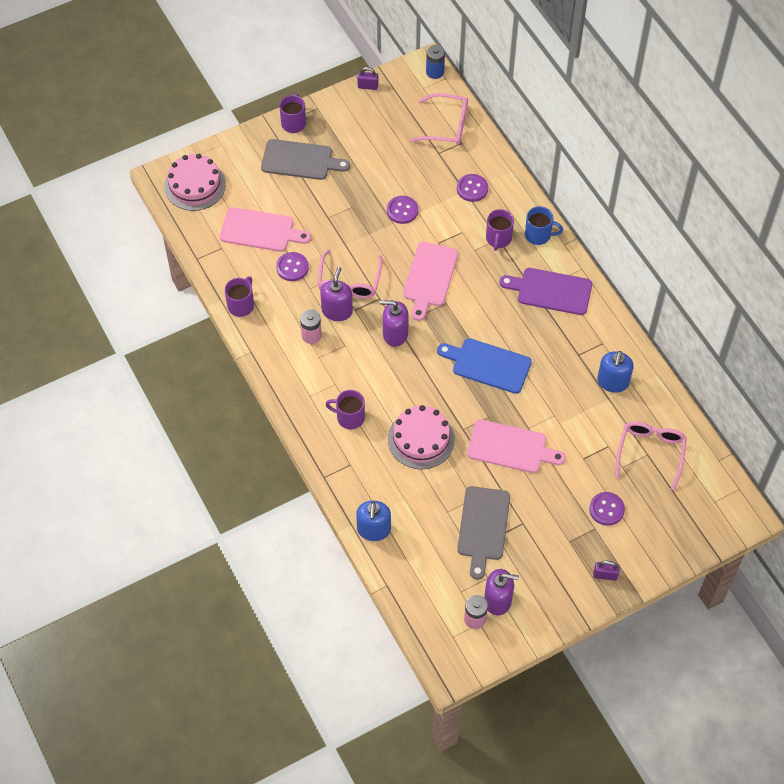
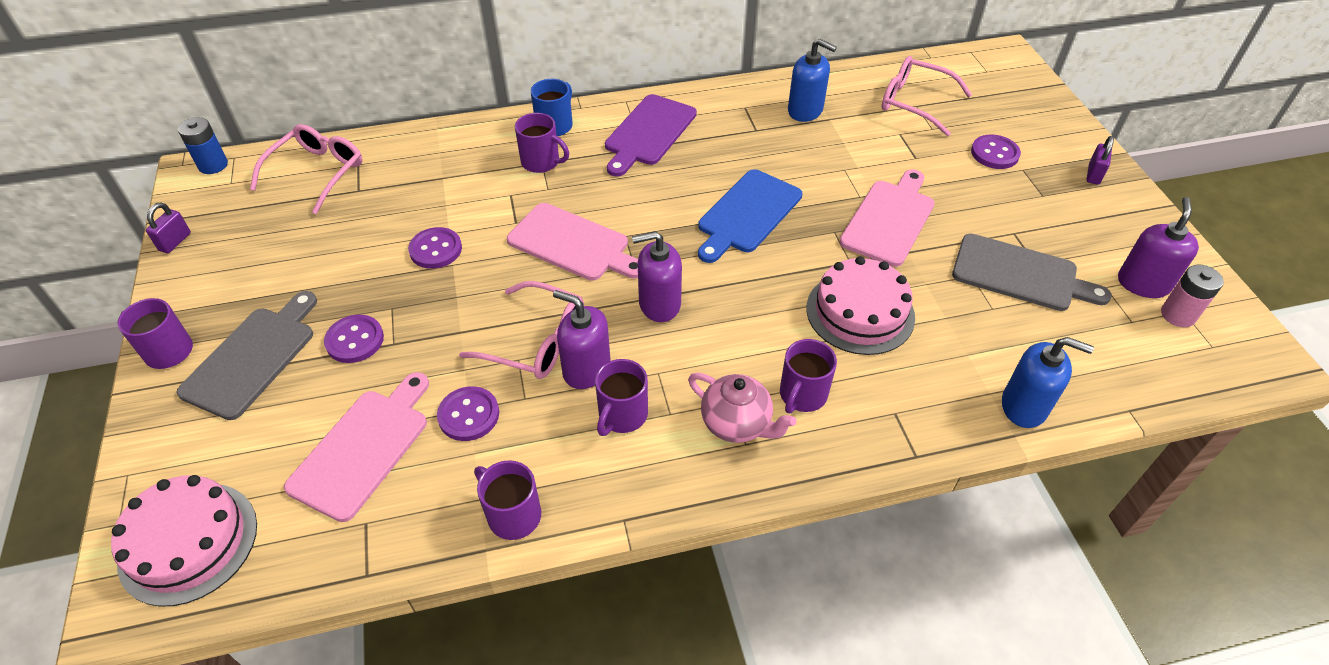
camera: 75 degrees left, 10 degrees down
pink battery [300,310,322,344] -> purple mug [595,359,648,436]
purple soap dispenser [380,301,409,347] -> purple soap dispenser turned 60 degrees clockwise [632,231,682,322]
purple button [457,174,488,202] -> purple button moved to [324,315,384,363]
none -> pink teapot [688,373,796,443]

